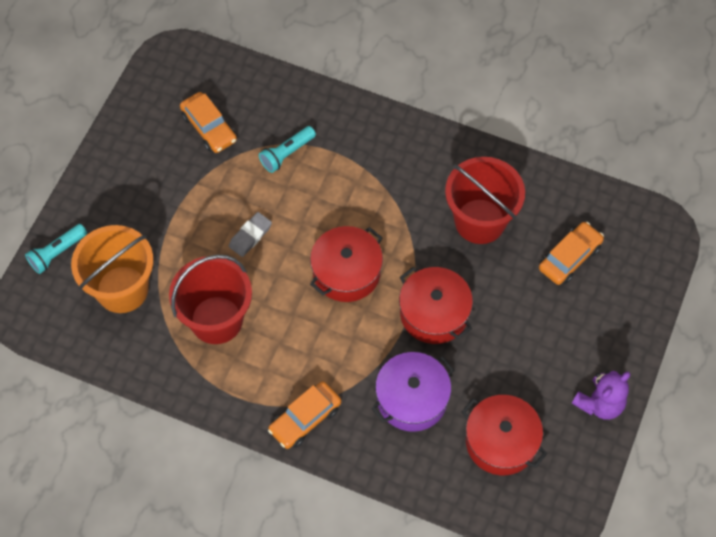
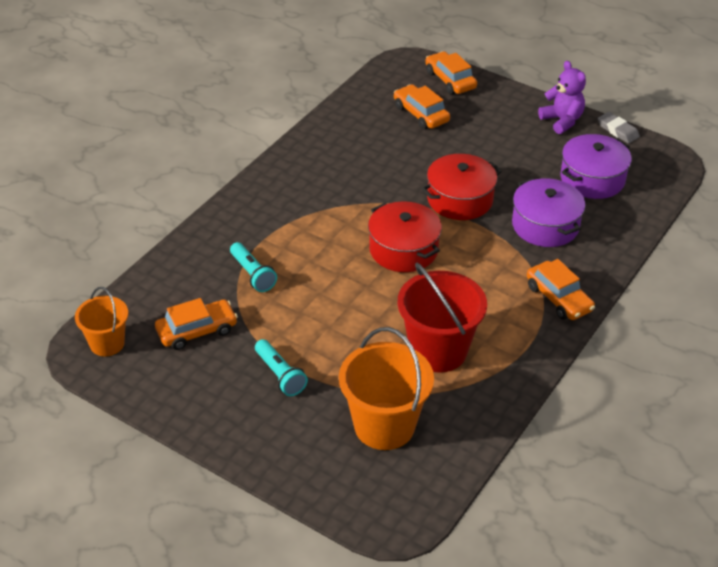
camera: 80 degrees left, 20 degrees down
turquoise flashlight [25,224,87,274] -> turquoise flashlight moved to [255,339,308,396]
grey eraser [229,212,272,257] -> grey eraser moved to [598,112,640,144]
red bucket [445,157,525,244] -> none
red pot [462,395,547,475] -> purple pot [560,134,632,199]
none -> orange bucket [75,287,128,356]
none -> orange car [425,51,477,95]

